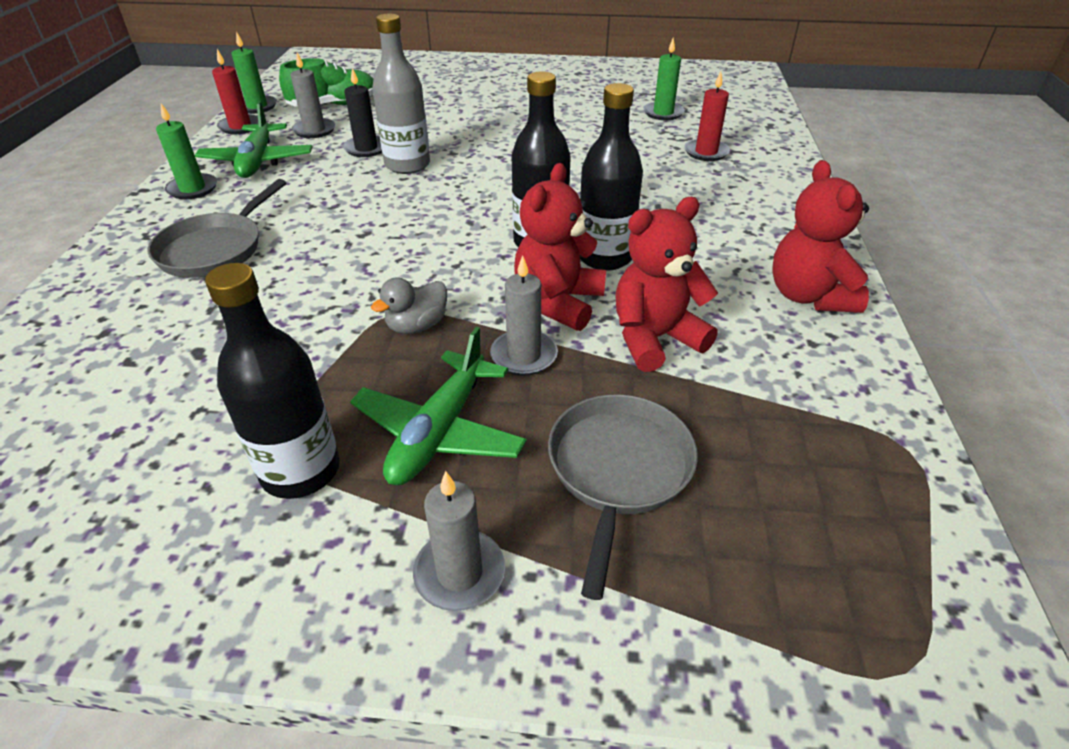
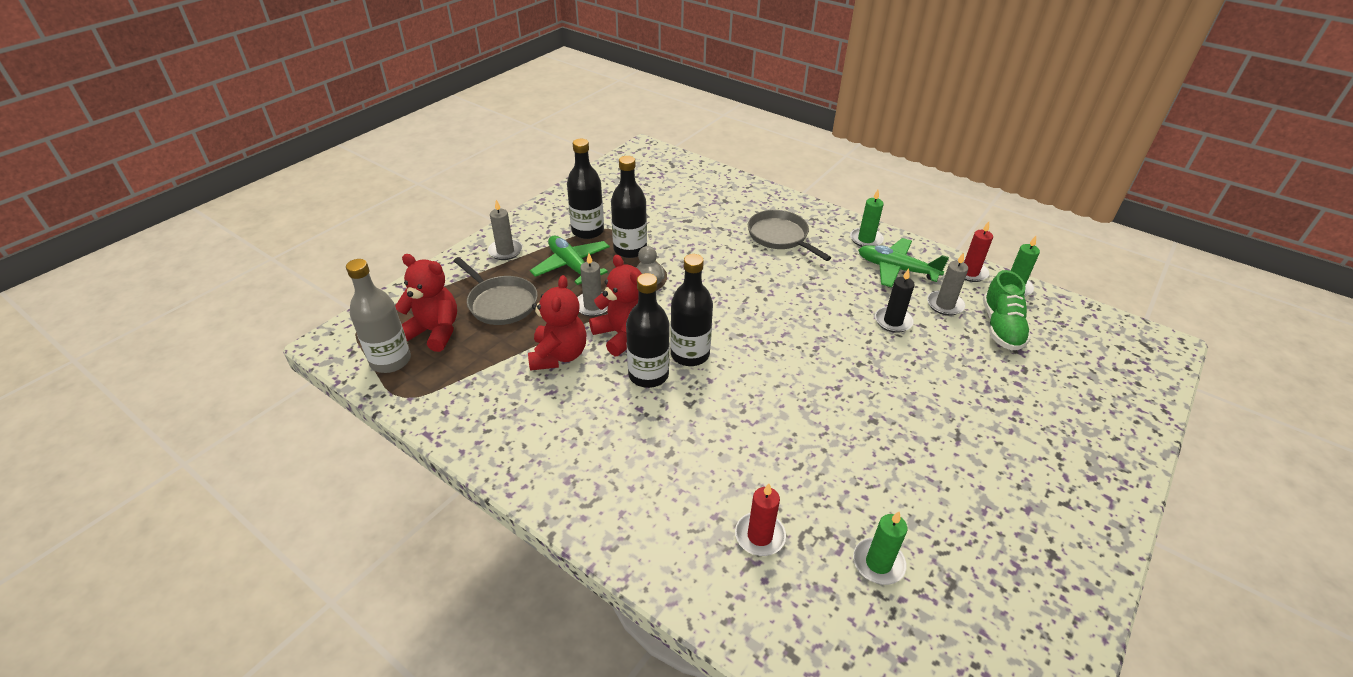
camera: 120 degrees right, 0 degrees up
grey bottle [372,14,430,174] -> grey bottle moved to [346,259,411,373]
red teddy bear [772,160,869,313] -> red teddy bear moved to [395,254,457,352]
none -> black bottle [611,156,647,258]

